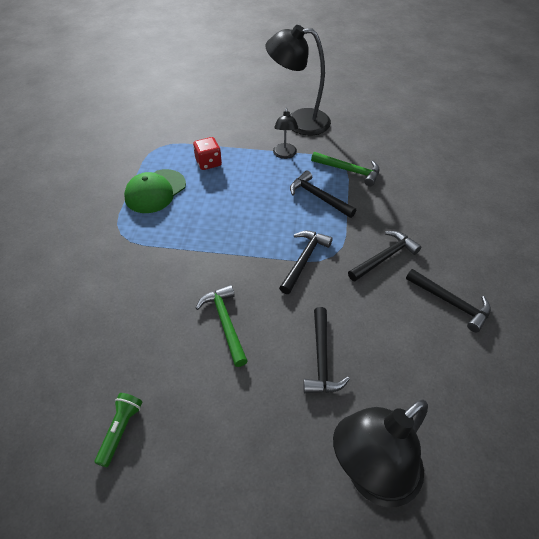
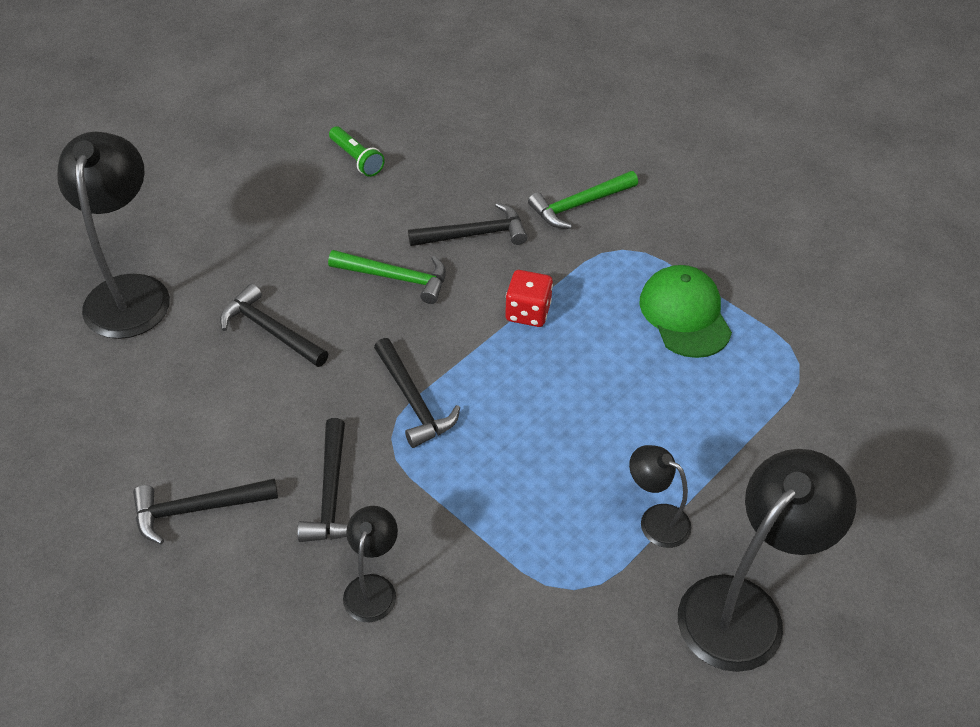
camera: 125 degrees right, 0 degrees up
red dice [193,137,222,170] -> red dice moved to [505,270,553,327]
black hammer [290,170,356,218] -> black hammer moved to [408,203,527,246]
green hammer [311,152,380,186] -> green hammer moved to [528,171,638,229]
none -> black lamp [343,506,398,623]

